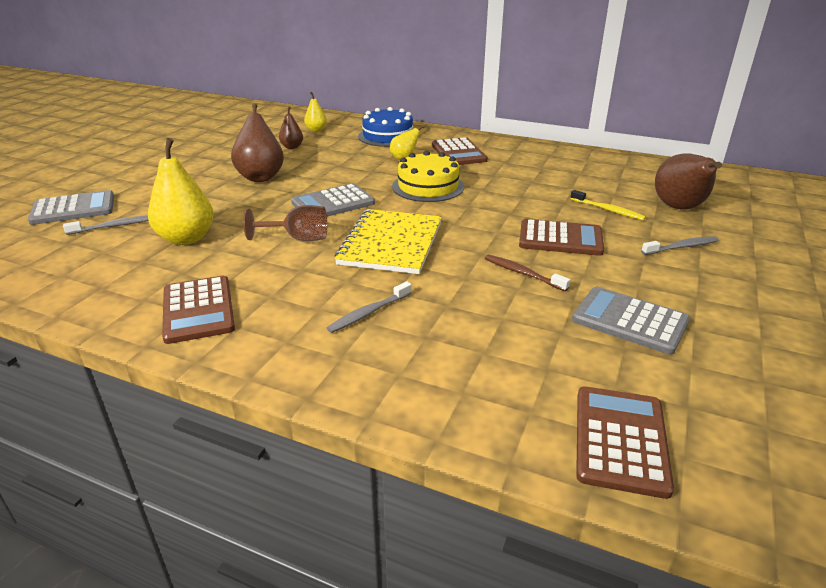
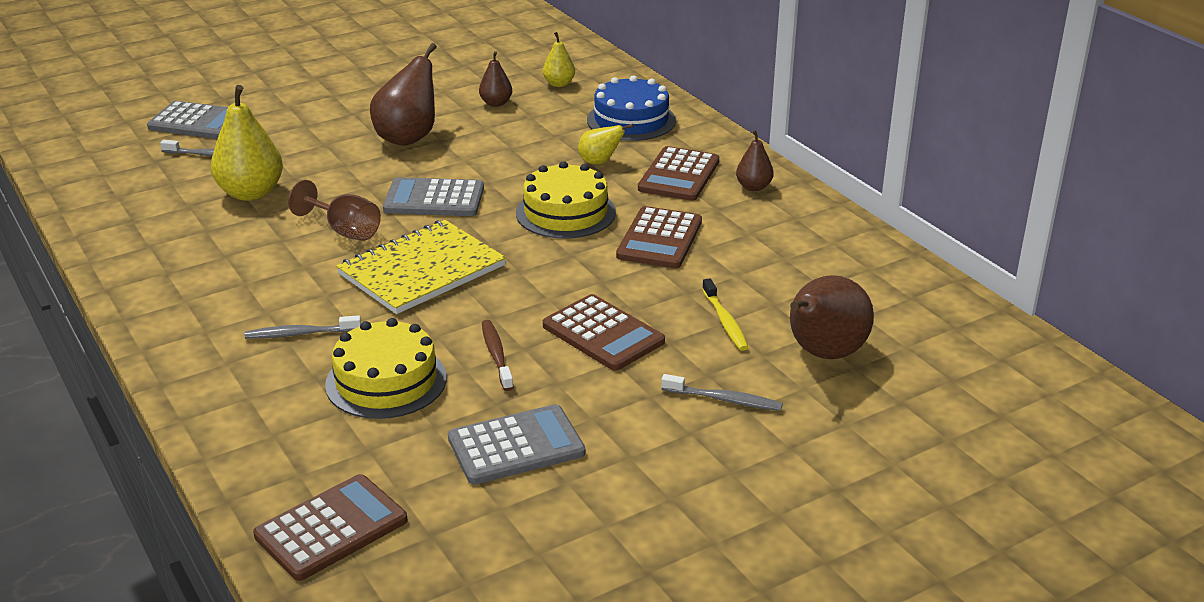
camera: 35 degrees right, 0 degrees up
brown calculator [162,276,235,344] -> brown calculator moved to [616,206,702,268]
grey calculator [572,287,690,355] -> grey calculator turned 90 degrees clockwise [448,404,585,485]
none -> yellow cake [325,318,447,419]
none -> brown pear [736,130,774,191]

